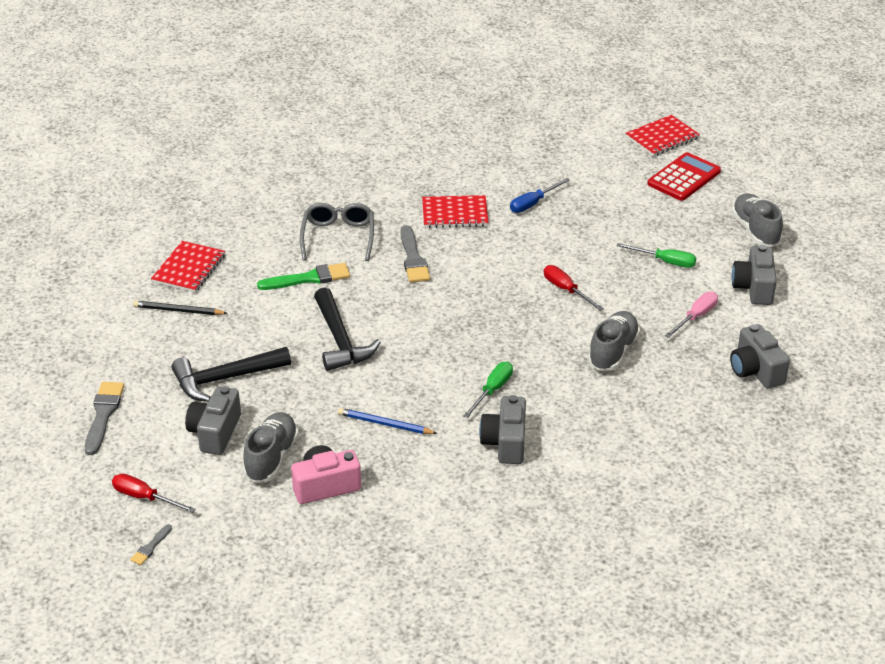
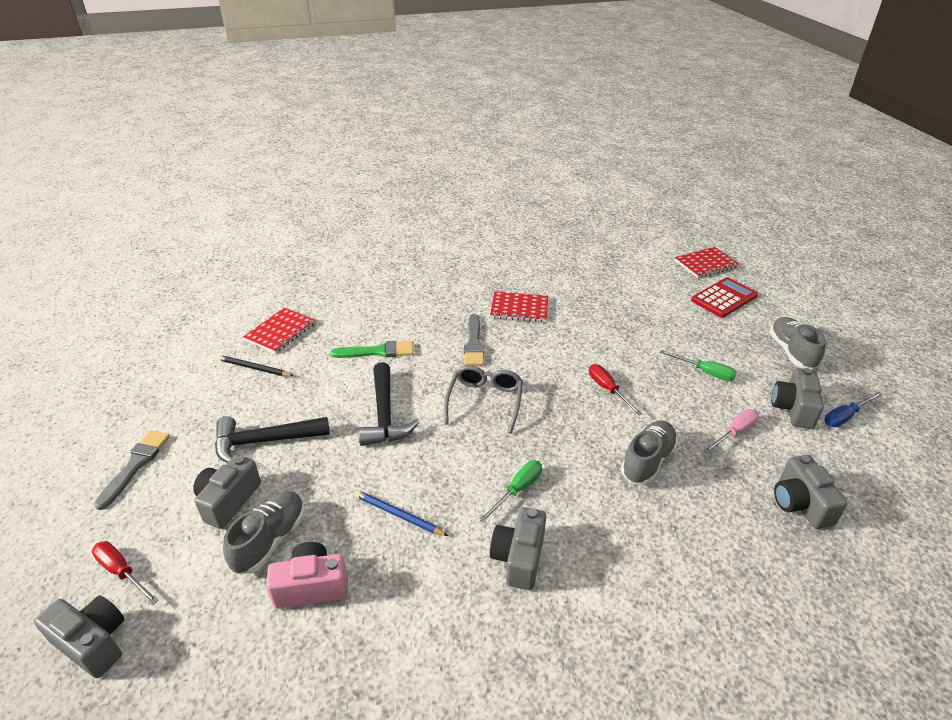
camera: 10 degrees right, 0 degrees up
grey brush [130,524,172,565] -> grey camera [34,596,125,678]
grey glasses [300,203,374,261] -> grey glasses moved to [444,365,523,434]
blue screwdriver [510,178,570,213] -> blue screwdriver moved to [824,391,882,427]

